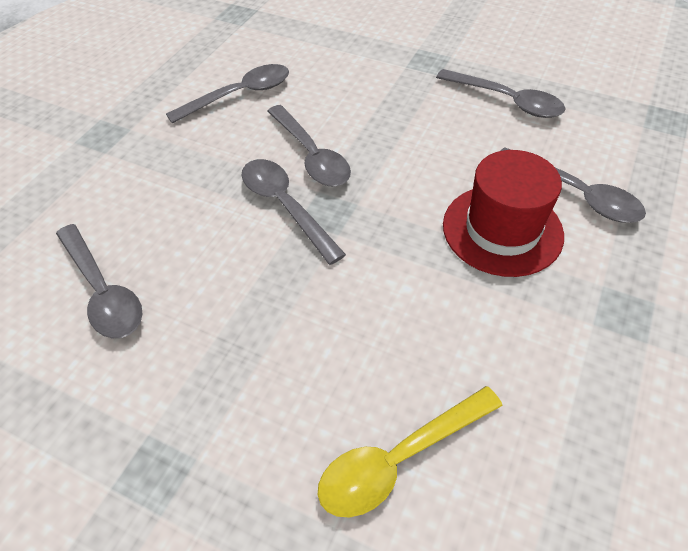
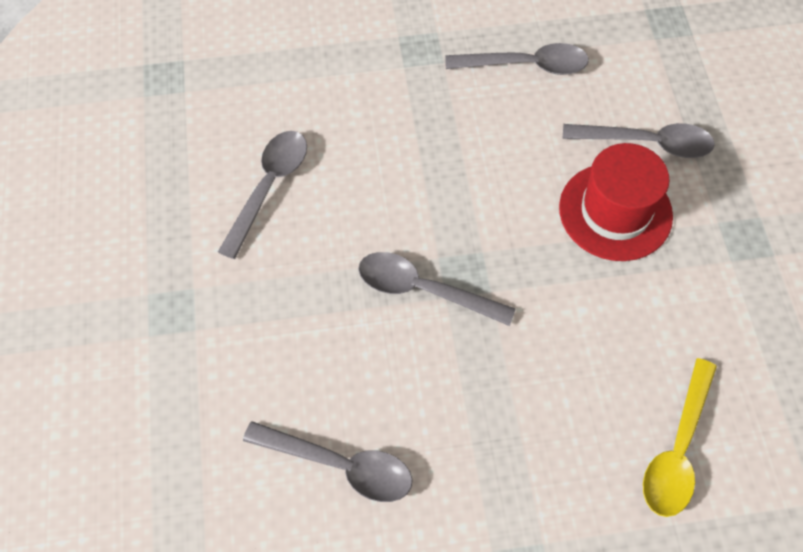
camera: 35 degrees left, 10 degrees up
grey spoon [267,105,351,186] -> none

